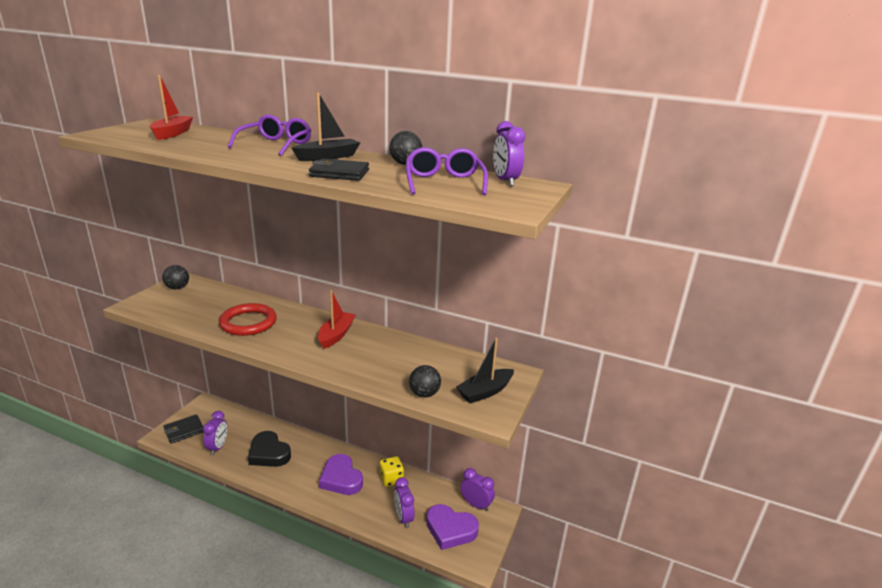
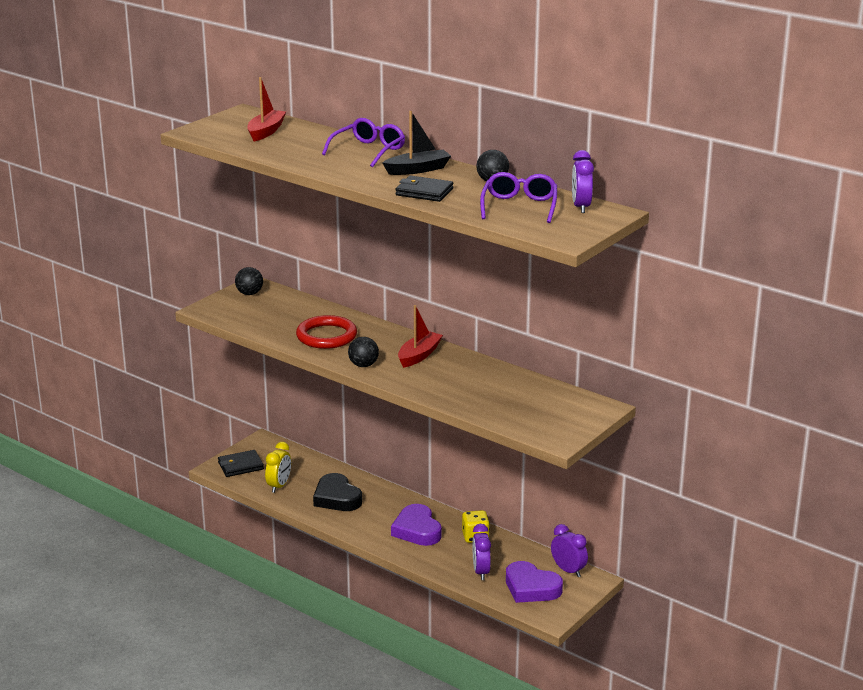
camera: 15 degrees right, 0 degrees up
purple clock [203,411,227,455] -> yellow clock [265,442,291,493]
black ball [409,365,441,398] -> black ball moved to [348,337,379,367]
black boat [456,338,514,403] -> none

